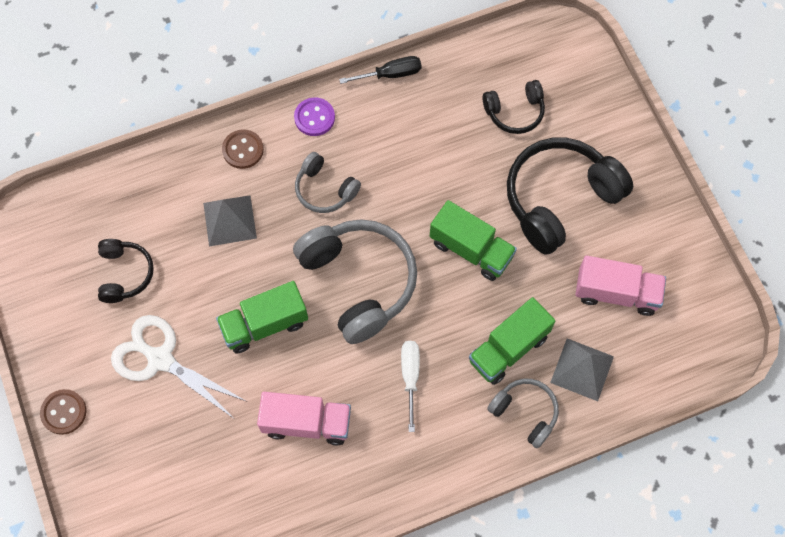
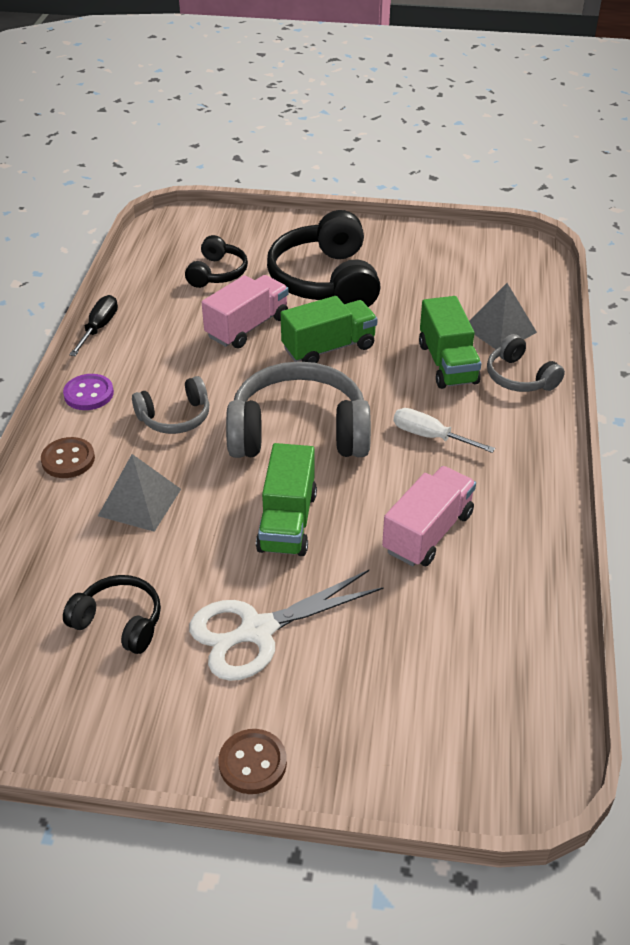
camera: 60 degrees left, 25 degrees down
grey headphones [487,379,559,448] -> grey headphones turned 105 degrees counterclockwise [487,334,565,392]
pink truck [575,256,666,316] -> pink truck moved to [202,275,289,348]

